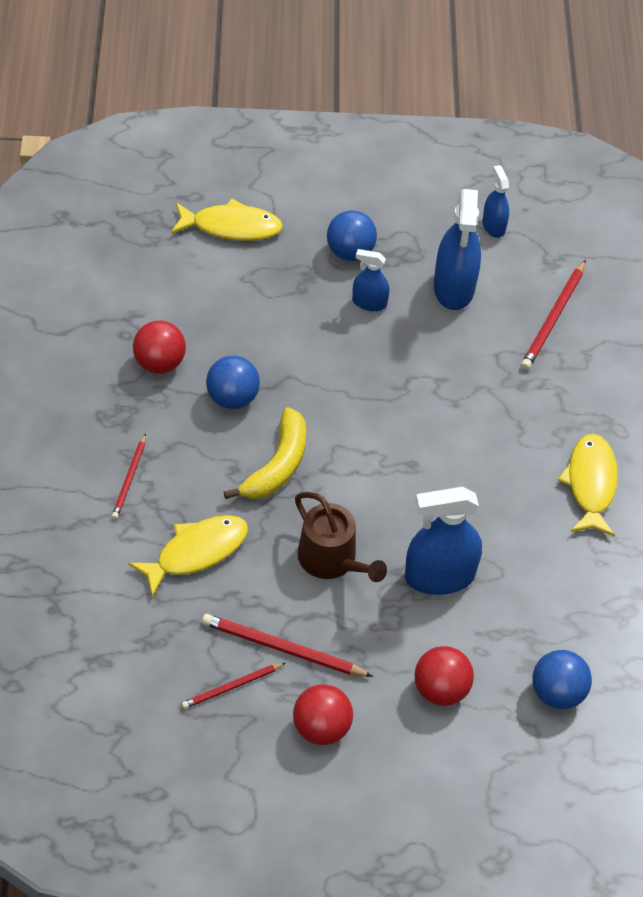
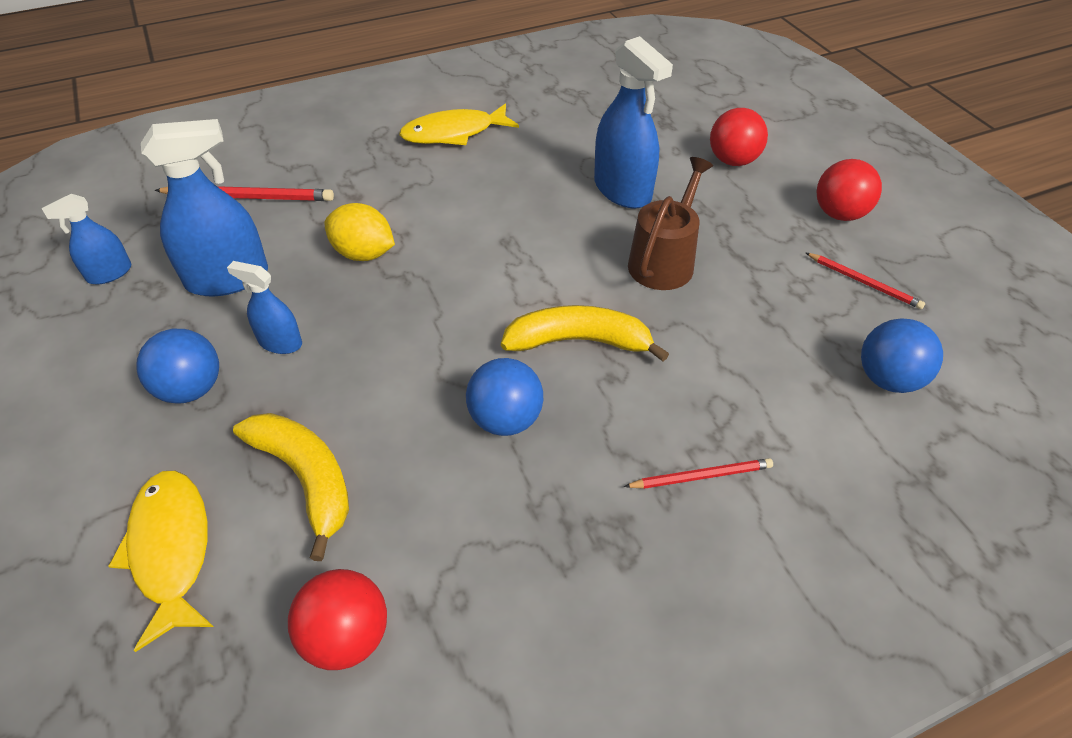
camera: 110 degrees left, 5 degrees down
yellow fish [128,515,248,597] -> none
red ball [133,321,186,374] -> red ball moved to [288,569,387,670]
red pencil [202,614,373,677] -> none
blue spray bottle [352,249,390,311] -> blue spray bottle turned 120 degrees clockwise [227,261,302,354]
blue ball [532,650,592,709] -> blue ball moved to [861,318,943,393]
none -> yellow banana [233,413,349,561]
none -> yellow lemon [324,203,395,261]

